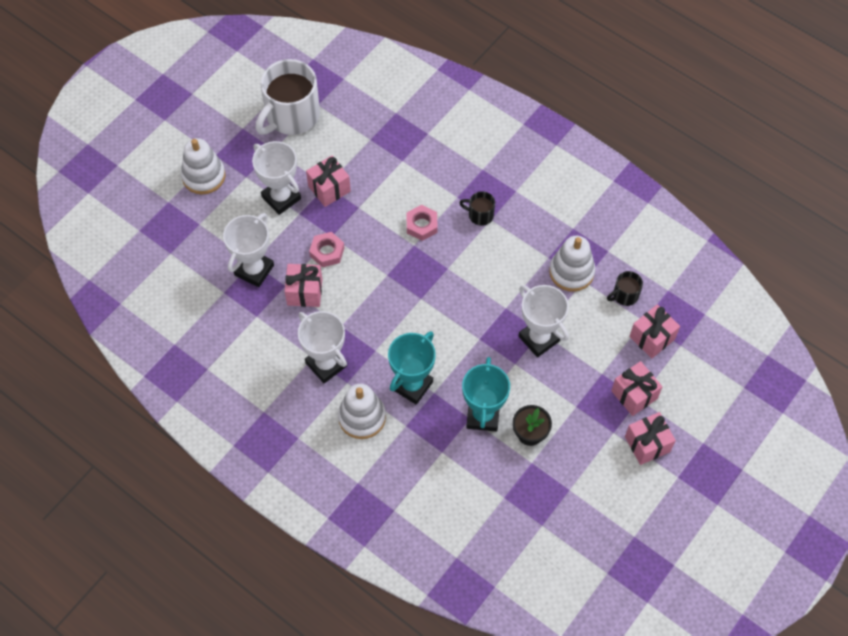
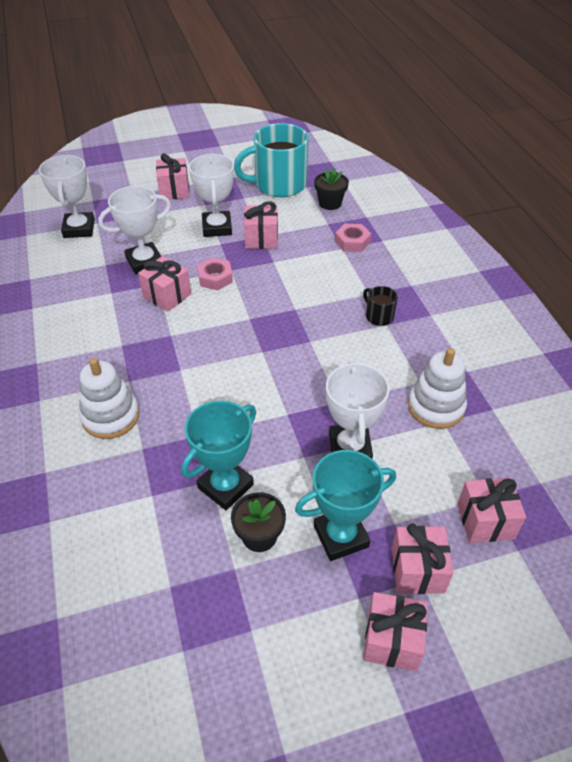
camera: 35 degrees right, 15 degrees down
white stacking toy [181,138,225,194] -> pink gift [156,153,189,199]
white mug [255,59,320,135] -> turquoise mug [234,123,309,197]
white trophy [298,311,347,383] -> white trophy moved to [39,155,95,238]
turquoise trophy [388,331,436,405] -> turquoise trophy moved to [295,450,396,561]
pink nut [406,205,438,241] -> pink nut moved to [335,224,371,252]
black mug [607,271,643,306] -> none
none -> black flower pot [314,167,349,210]

